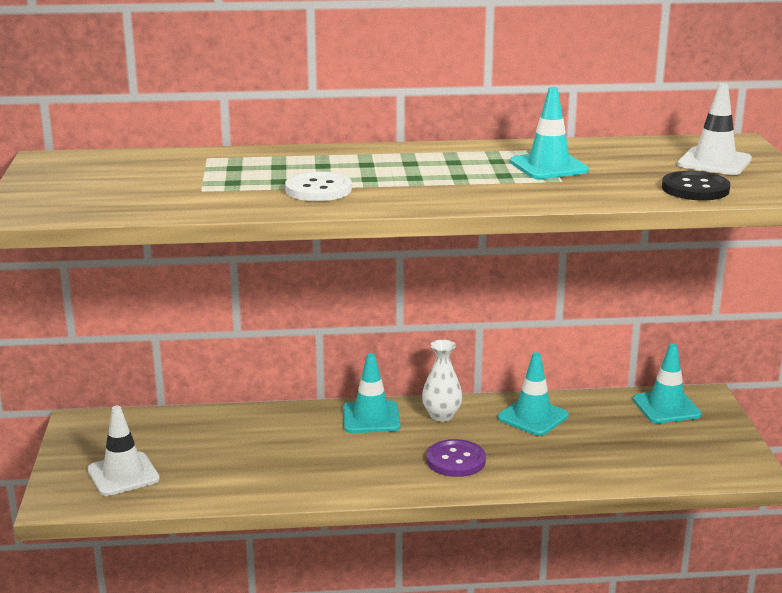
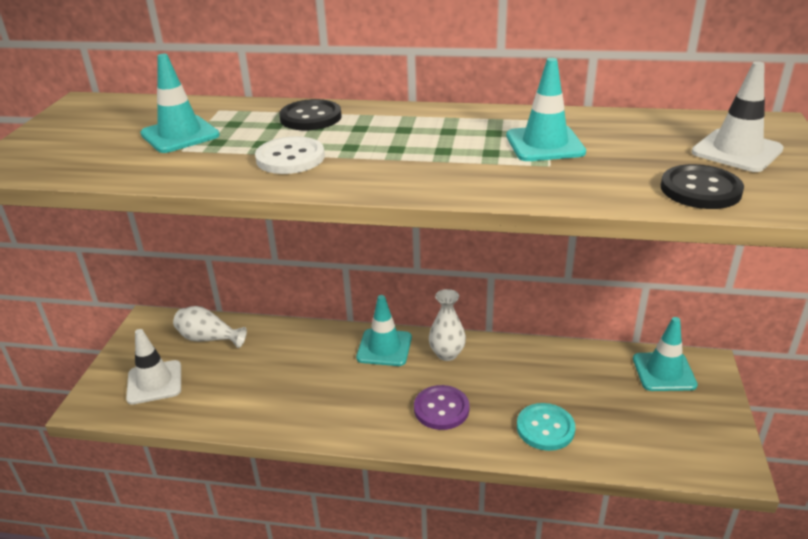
camera: 15 degrees right, 10 degrees up
turquoise traffic cone [498,352,569,436] -> turquoise traffic cone moved to [140,54,220,153]
none -> white vase [173,306,247,348]
none -> black button [279,99,342,130]
none -> turquoise button [517,403,575,451]

